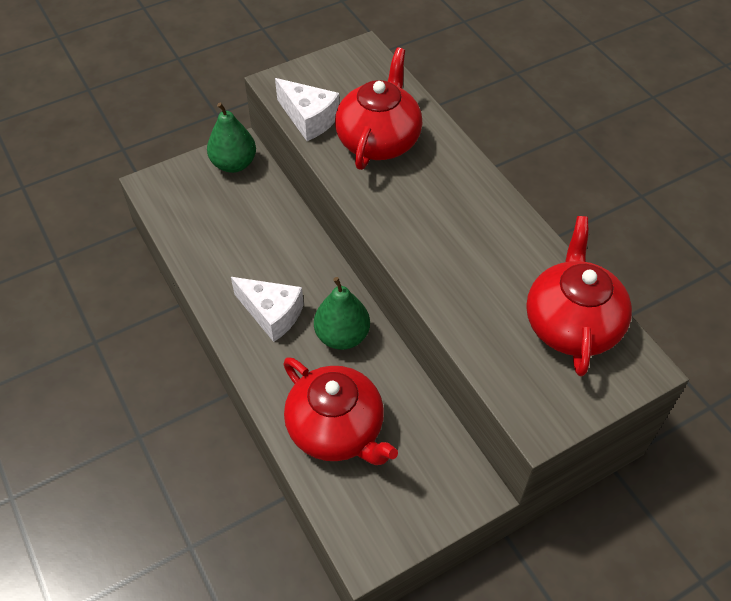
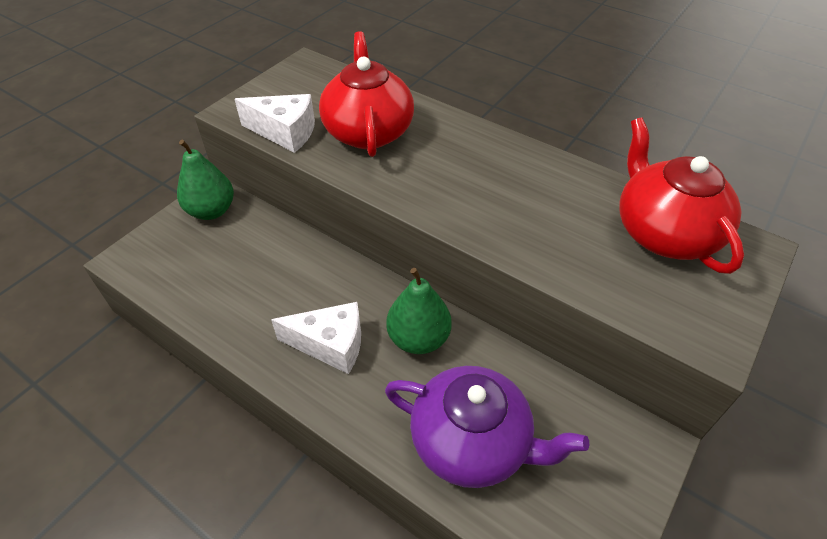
camera: 25 degrees left, 5 degrees down
red teapot [283,357,398,465] -> purple teapot [385,366,589,488]

